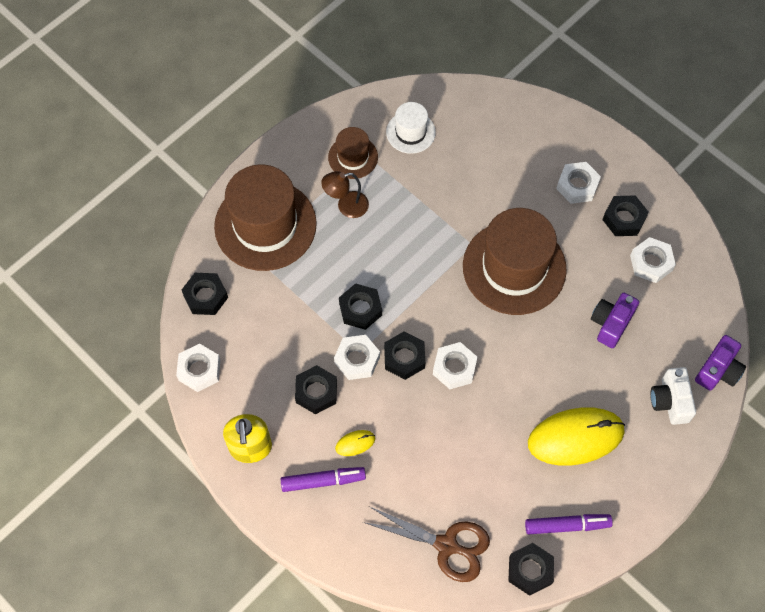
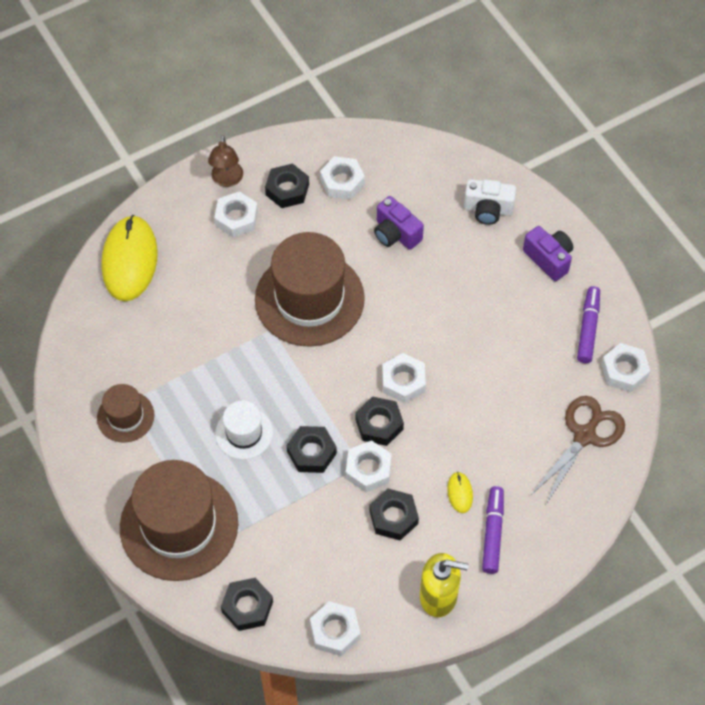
camera: 75 degrees left, 5 degrees down
brown lamp [321,171,369,218] -> brown lamp moved to [208,135,243,187]
white hat [386,102,436,154] -> white hat moved to [215,401,273,459]
black nut [508,543,554,596] -> white nut [601,343,650,392]
yellow mouse [528,408,625,466] -> yellow mouse moved to [102,215,158,301]
purple camera [695,335,746,391] -> purple camera moved to [523,226,573,281]

